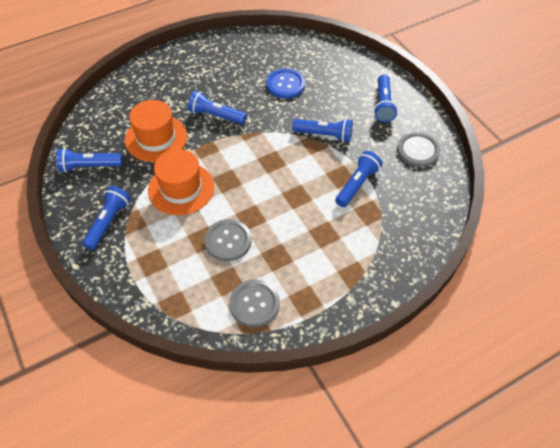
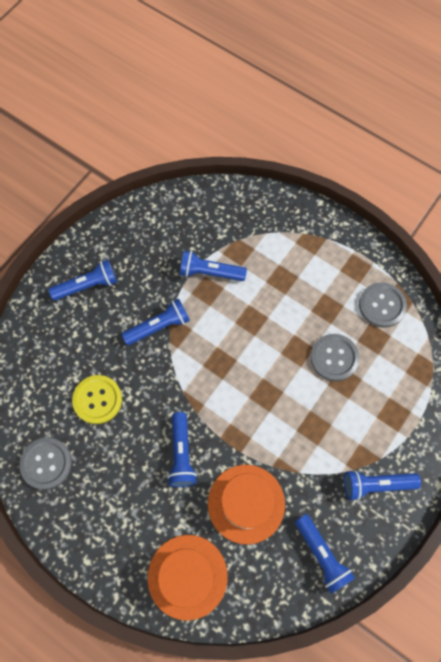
camera: 115 degrees left, 15 degrees up
orange hat [148,149,214,215] -> orange hat moved to [147,535,228,620]
blue button [266,68,305,99] -> yellow button [72,375,122,424]
blue flashlight [292,119,353,143] -> blue flashlight turned 75 degrees clockwise [121,298,190,345]
grey button [397,132,440,167] -> grey button moved to [20,438,72,490]

